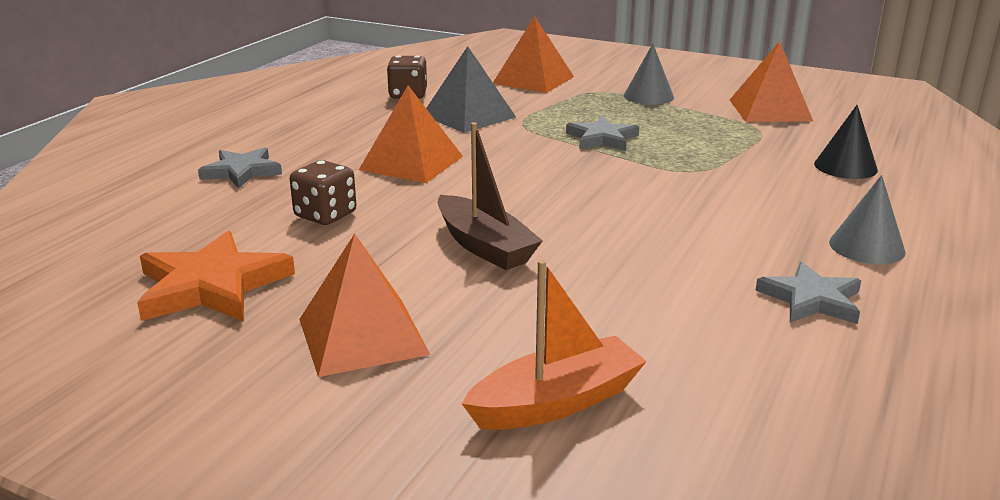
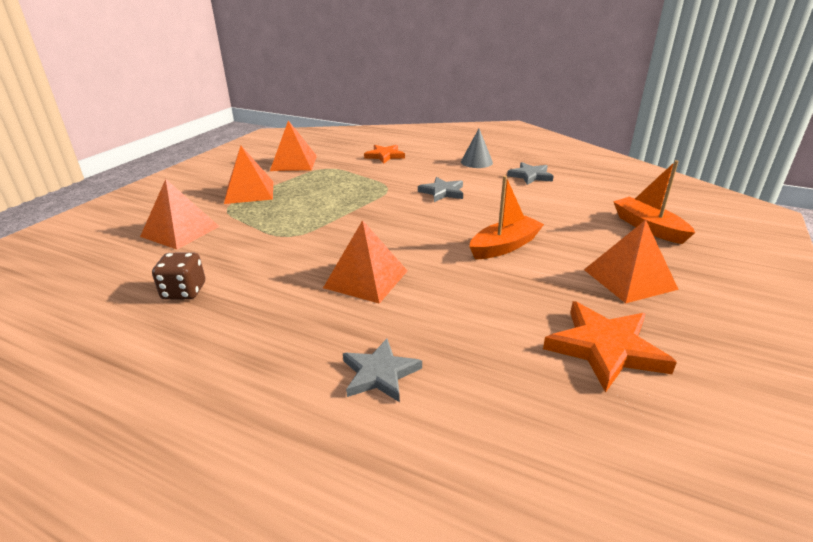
camera: 90 degrees left, 5 degrees up
brown dice [290,160,356,225] -> none
grey pyramid [426,46,516,133] -> none
brown boat [437,122,543,270] -> orange boat [469,176,544,259]
grey star [566,116,639,151] -> grey star moved to [418,177,463,202]
grey cone [624,44,674,105] -> orange pyramid [224,146,273,204]
black cone [814,105,878,179] -> orange star [364,145,405,164]

